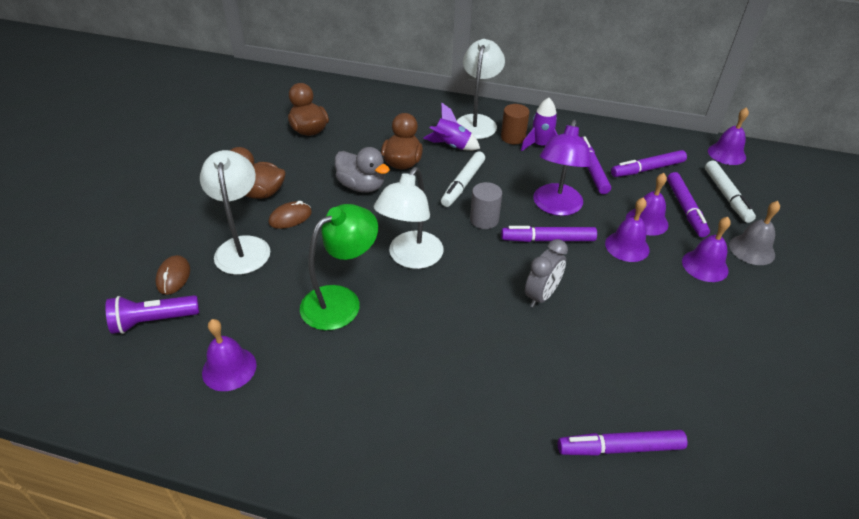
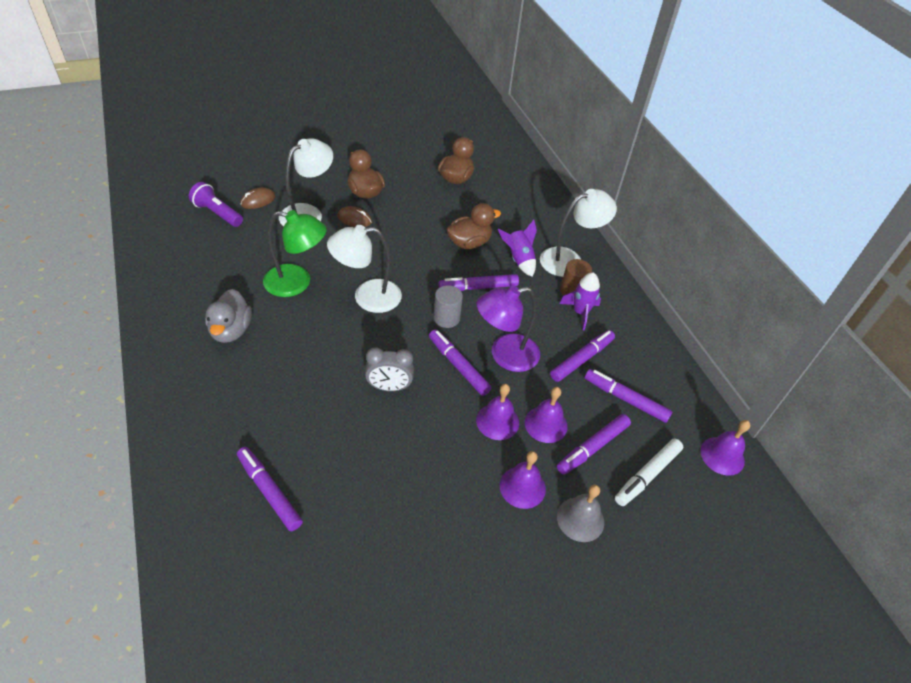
camera: 50 degrees right, 5 degrees up
purple bell [202,319,257,391] -> none
grey duck [335,147,390,193] -> grey duck moved to [205,289,252,343]
white marker [441,151,485,207] -> purple marker [438,274,519,291]

